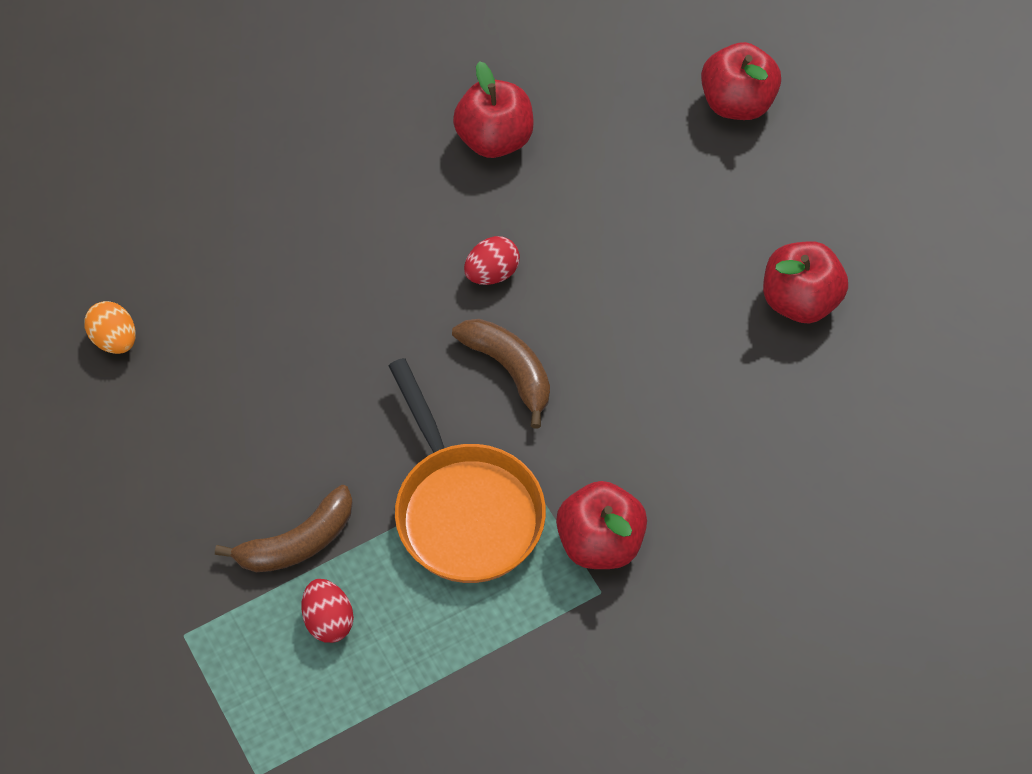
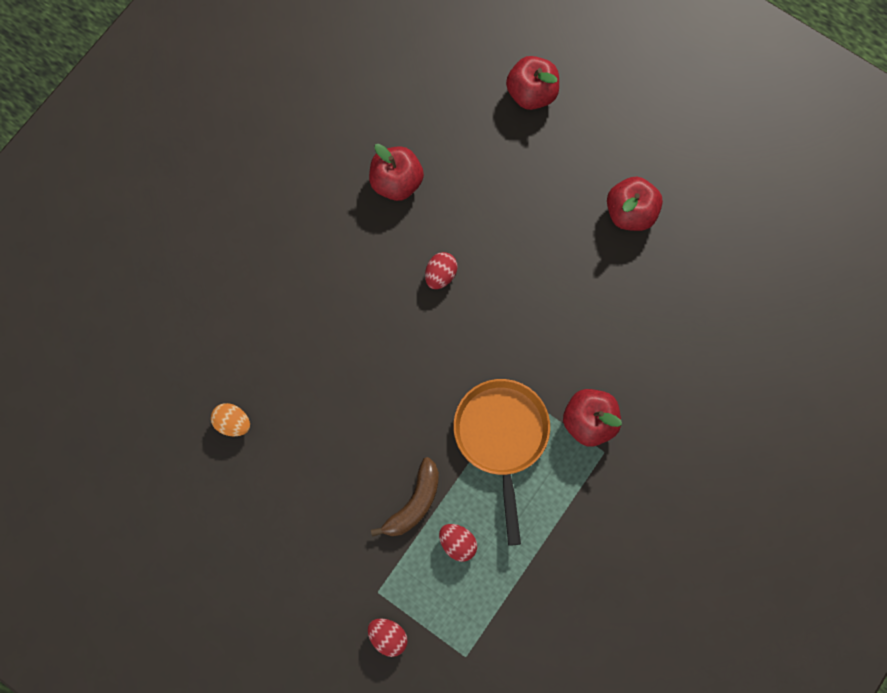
camera: 25 degrees left, 15 degrees up
orange pan [388,358,546,583] -> orange pan turned 135 degrees counterclockwise [453,379,550,546]
brown banana [452,319,550,428] -> none
none -> red egg [368,618,408,657]

